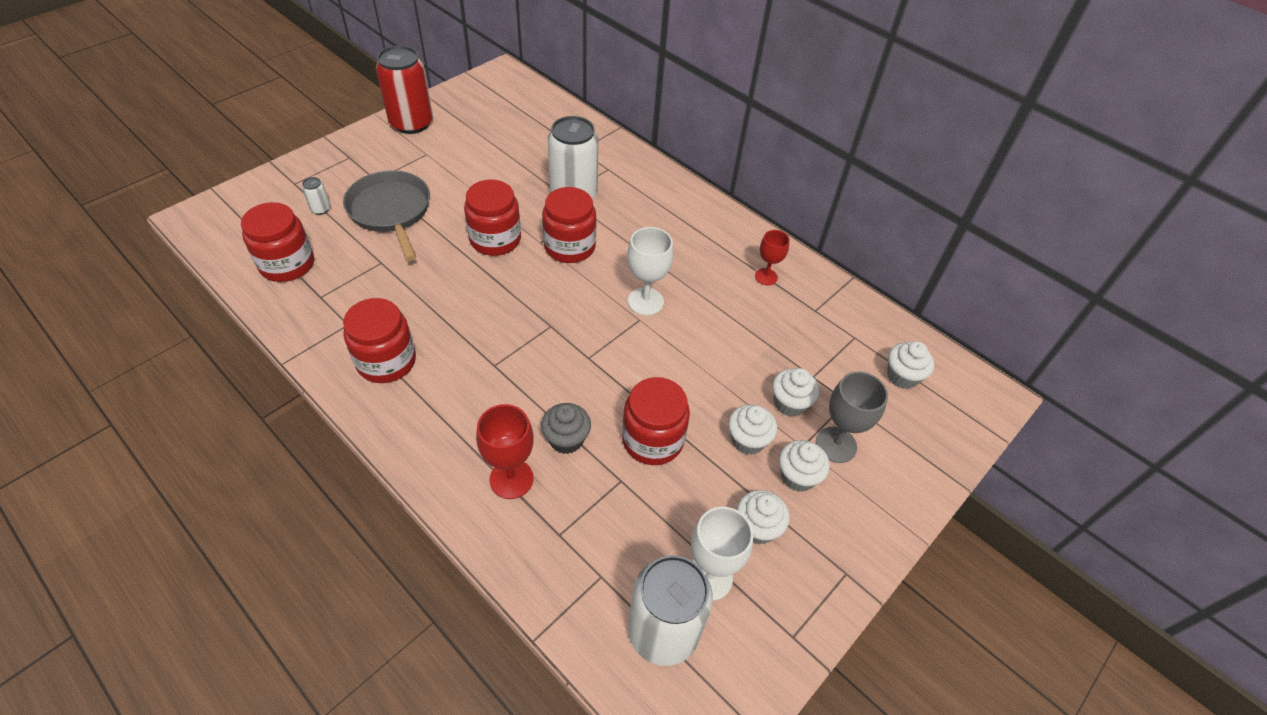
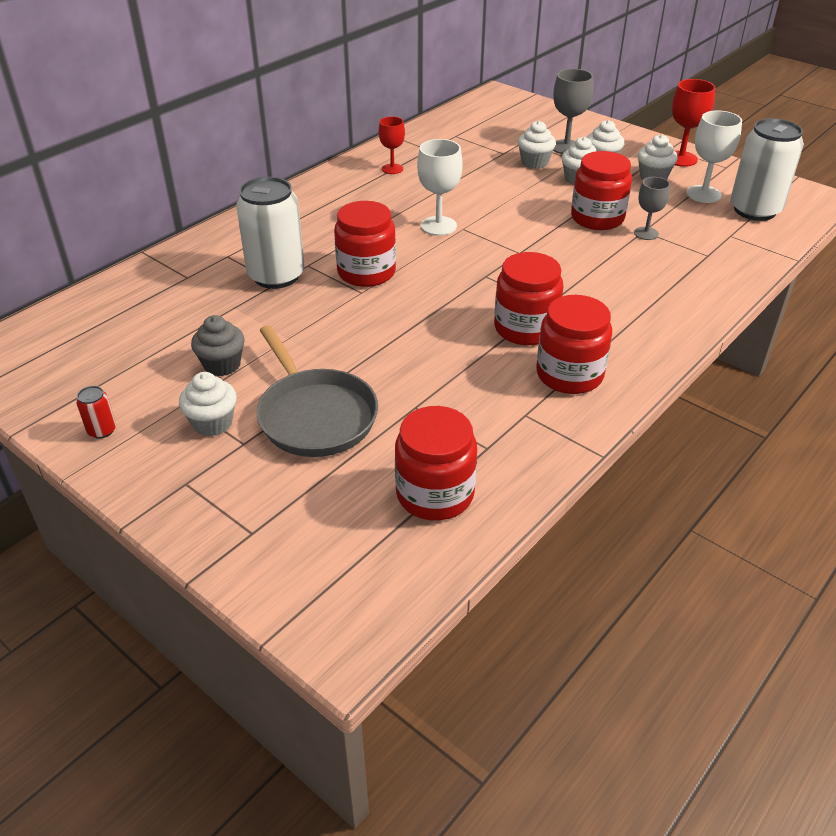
camera: 90 degrees left, 10 degrees down
white can [302,177,331,215] -> none
grey pan [343,170,430,261] -> grey pan turned 90 degrees counterclockwise [256,325,378,457]
red can [376,45,433,134] -> red can [76,386,116,439], size x0.41
red jar [464,180,521,256] -> red jar moved to [494,252,563,345]
red goblet [476,404,534,499] -> red goblet moved to [672,79,715,167]
grey cupcake [541,403,591,454] -> grey cupcake moved to [191,315,245,376]
white cupcake [887,341,934,389] -> white cupcake moved to [179,372,237,436]
none -> grey goblet [634,177,670,240]

